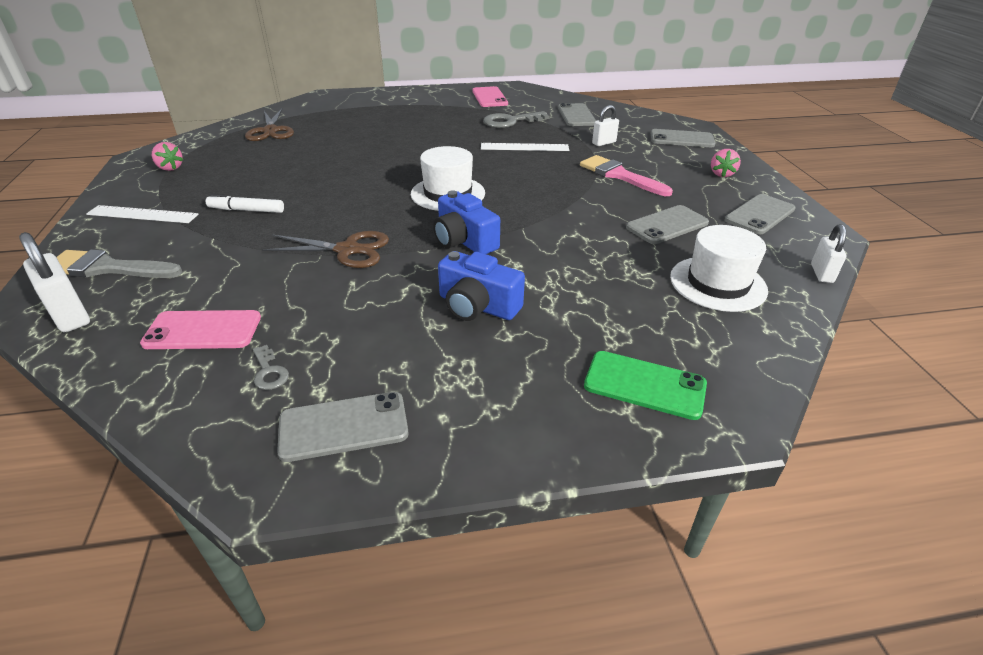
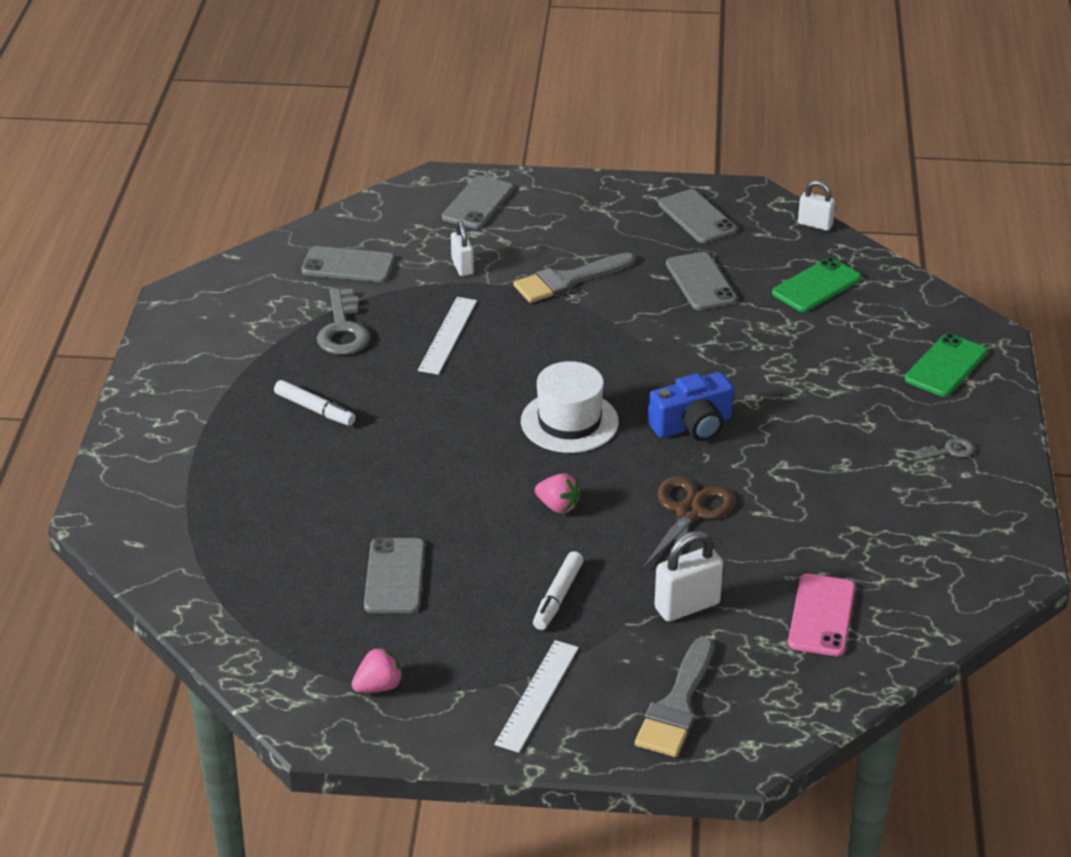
camera: 75 degrees left, 0 degrees up
white padlock [19,232,90,332] -> white padlock moved to [654,531,723,622]
brown scissors [245,109,294,141] -> none
grey key [253,345,289,390] -> grey key moved to [916,438,974,459]
grey phone [277,392,409,462] -> grey phone moved to [364,538,425,613]
blue camera [438,251,525,321] -> none
pink phone [472,86,508,107] -> none
pink brush [580,155,673,196] -> grey brush [514,253,635,303]
white hat [670,225,768,312] -> green phone [772,257,861,312]
pink strawberry [711,149,741,177] -> pink strawberry moved to [535,473,581,514]
none -> white marker [274,380,356,426]

